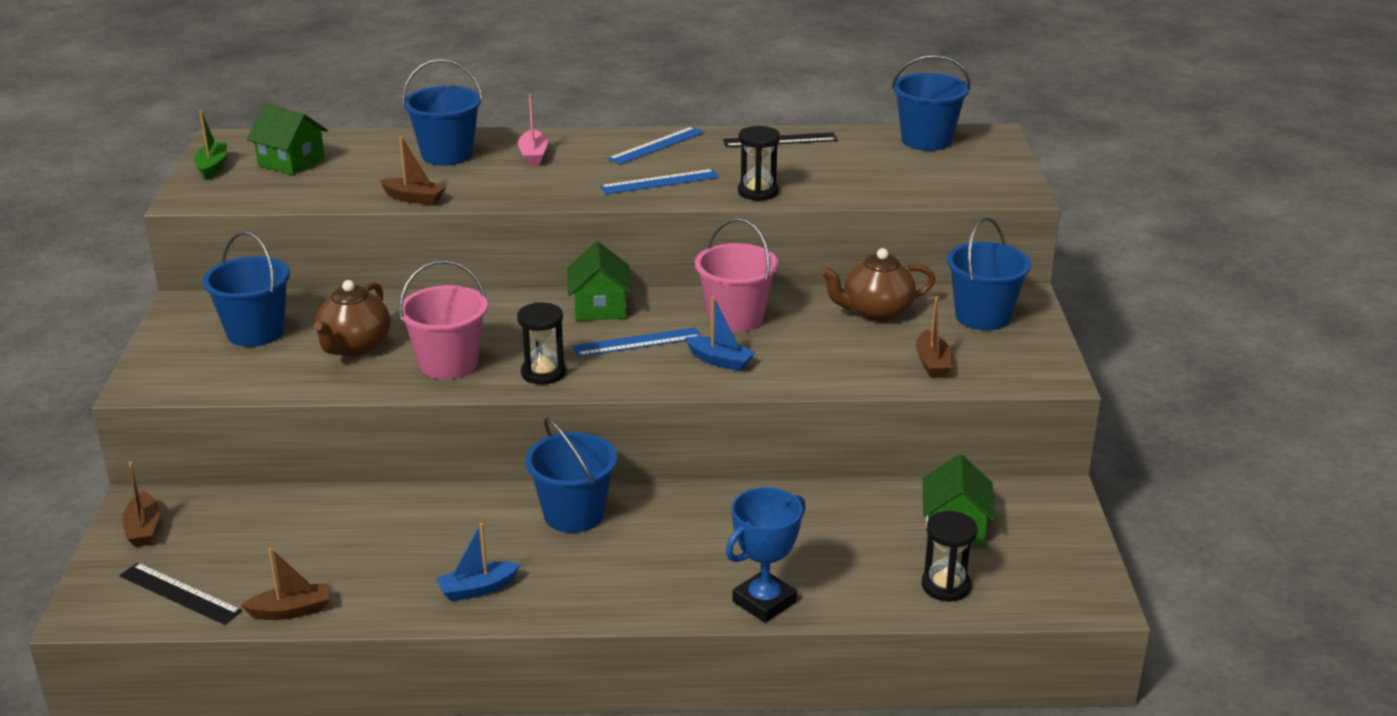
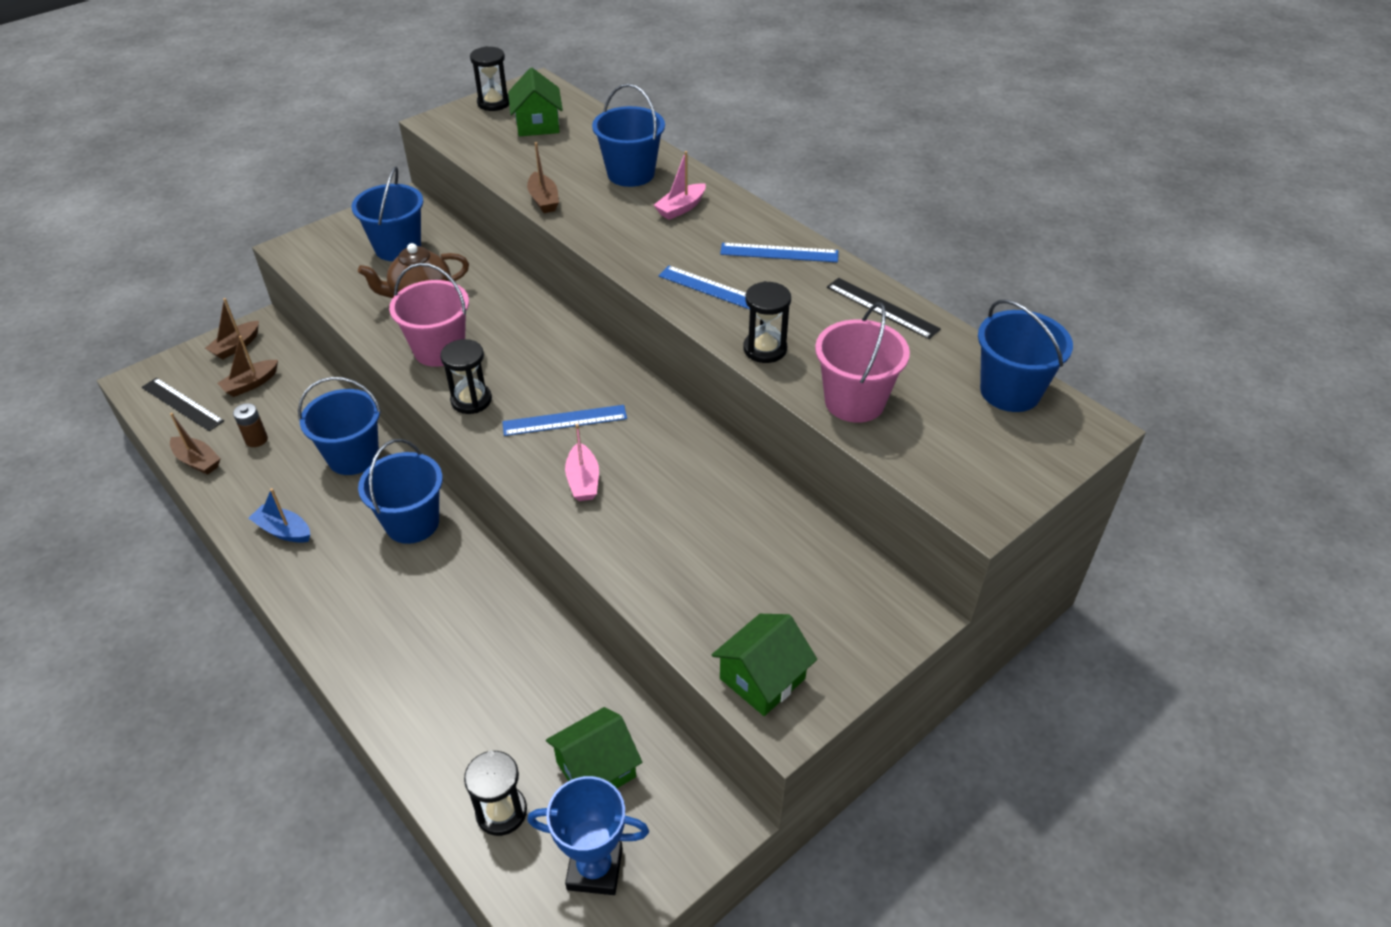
camera: 50 degrees right, 15 degrees up
black ruler [119,562,242,625] -> black ruler turned 45 degrees counterclockwise [142,378,224,431]
green boat [194,110,227,179] -> black hourglass [470,46,509,111]
green house [567,242,632,321] -> green house moved to [712,614,817,716]
blue ruler [573,327,701,357] -> blue ruler turned 45 degrees counterclockwise [502,405,627,436]
blue boat [685,297,755,371] -> pink boat [565,424,599,501]
pink bucket [695,218,779,332] -> pink bucket moved to [815,302,910,423]
blue trophy [726,487,806,623] -> blue trophy moved to [527,776,649,895]
brown teapot [821,248,935,322] -> none
brown boat [916,297,952,378] -> brown boat moved to [217,336,278,397]
blue bucket [947,217,1031,331] -> blue bucket moved to [298,377,381,475]
none -> brown battery [233,403,268,447]

